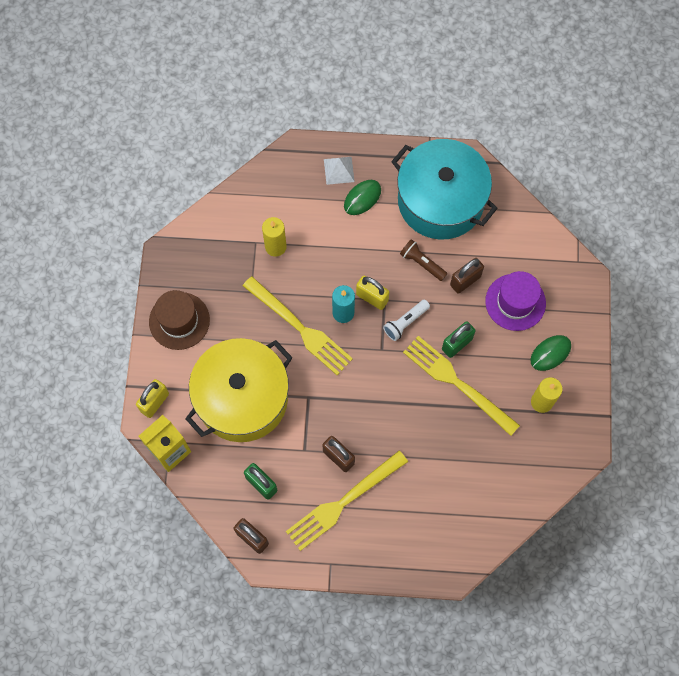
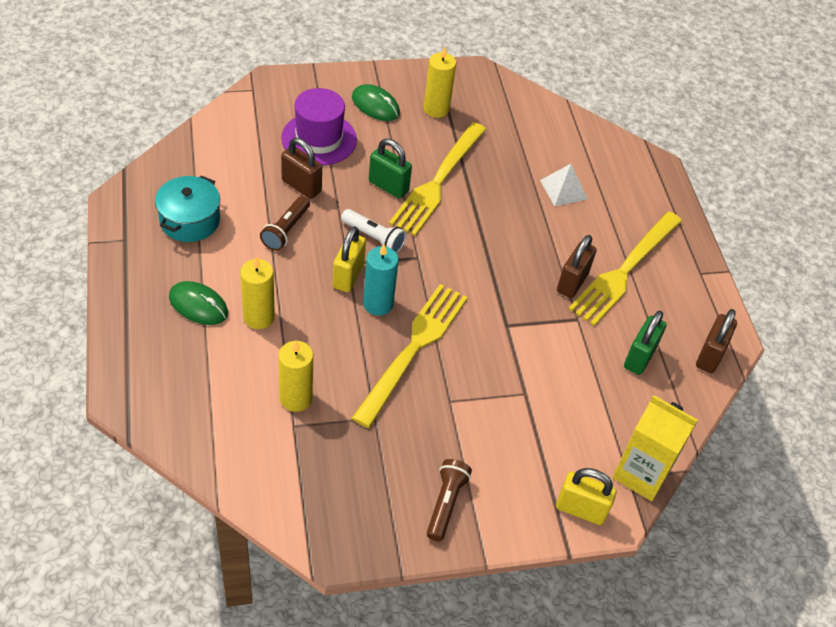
camera: 110 degrees left, 20 degrees down
brown hat [149,290,210,350] -> brown flashlight [427,459,472,542]
yellow pot [185,338,293,442] -> none
yellow fork [286,451,408,551] -> yellow fork turned 90 degrees clockwise [568,212,682,326]
white pyramid [324,157,355,185] -> white pyramid moved to [540,164,588,206]
turquoise pot [391,139,498,239] -> turquoise pot [155,175,220,242], size x0.50
none -> yellow candle [240,257,275,329]

